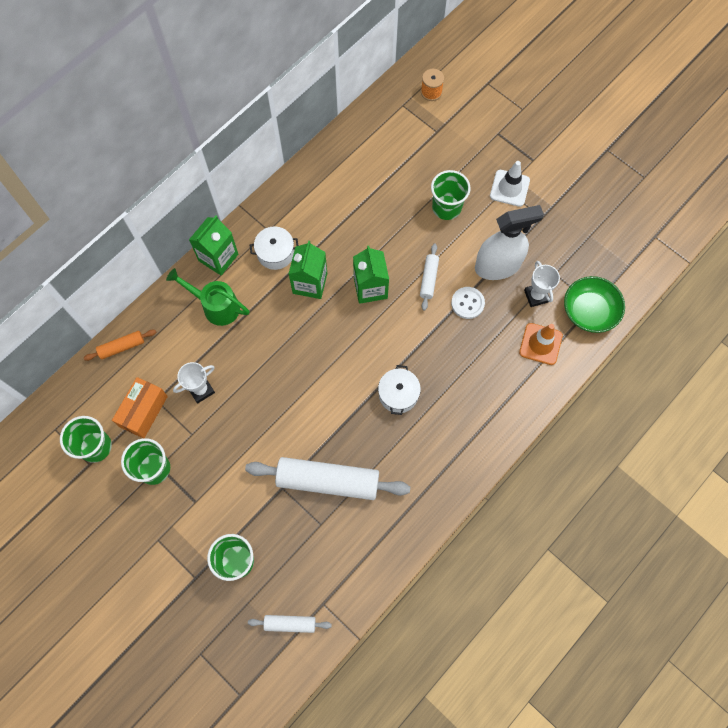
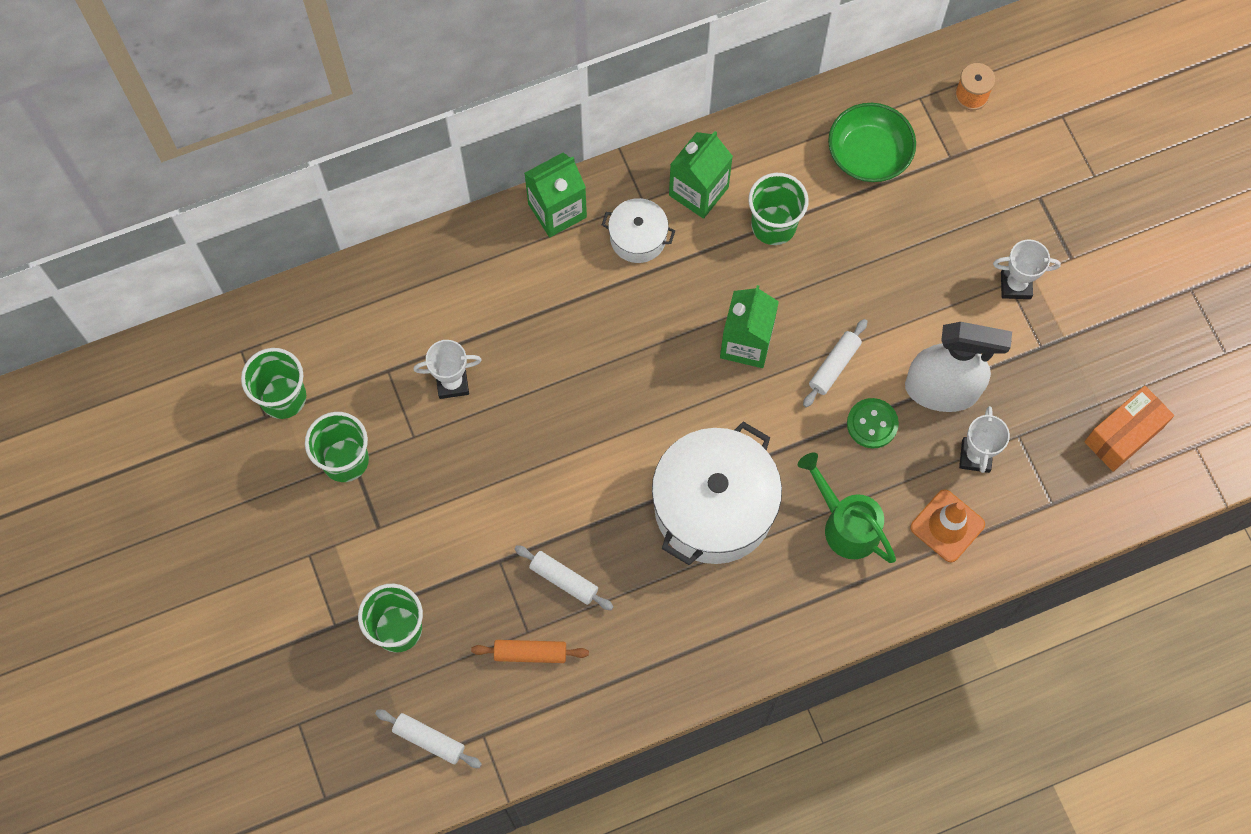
camera: 25 degrees right, 0 degrees up
orange rolling pin [84,330,156,361] -> orange rolling pin moved to [471,640,589,663]
orange box [112,377,168,438] -> orange box moved to [1084,386,1174,472]
green watering can [166,268,250,326] -> green watering can moved to [798,452,896,563]
white rolling pin [245,457,410,500] -> white rolling pin [514,545,614,610], size x0.48
green carton [289,241,327,299] -> green carton moved to [669,131,733,219]
white pot [378,365,421,415] -> white pot [652,422,782,565], size x2.02
green cup [431,170,471,220] -> green cup moved to [748,173,809,245]
white button [451,287,485,319] -> green button [847,398,899,448]
white traffic cone [490,161,530,207] -> white trophy [993,239,1061,299]
green bowl [564,276,625,333] -> green bowl moved to [828,103,916,182]

